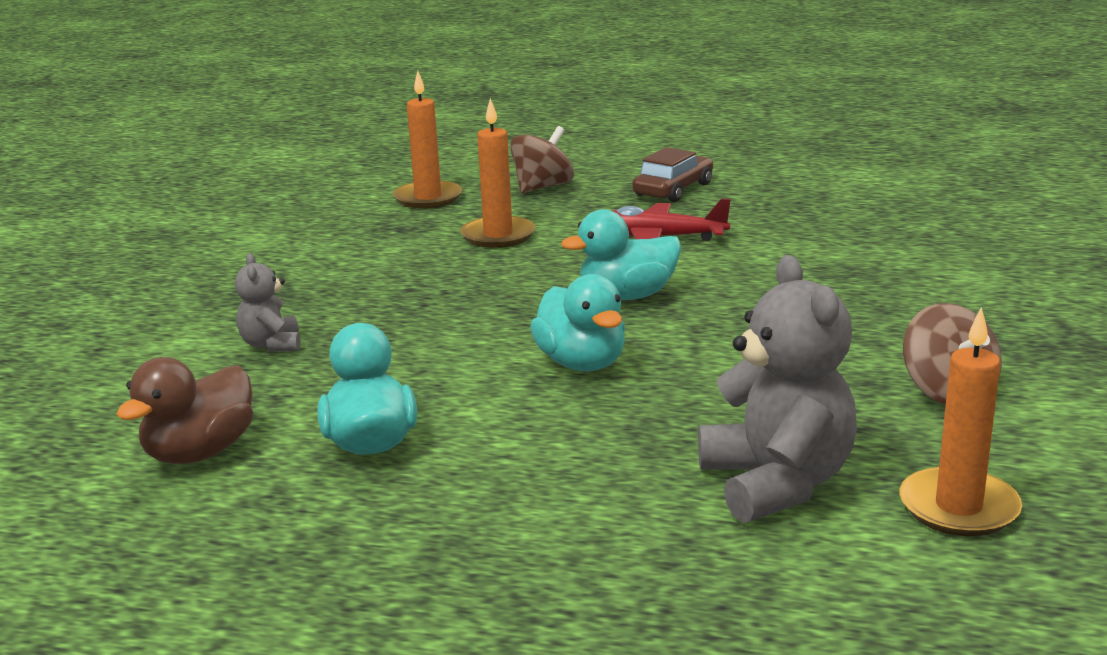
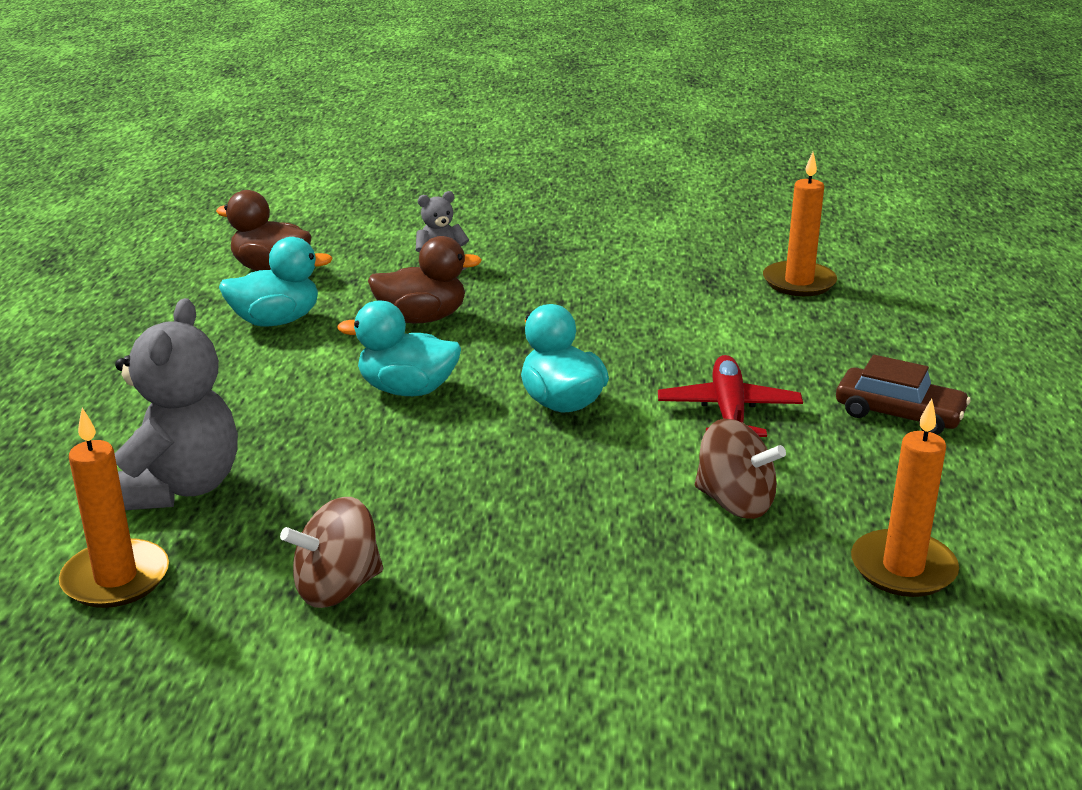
camera: 80 degrees right, 5 degrees up
orange candle [460,98,535,248] -> orange candle moved to [851,399,959,597]
brown spinning top [510,126,574,193] -> brown spinning top moved to [695,419,786,519]
turquoise duck [530,274,625,371] -> turquoise duck turned 45 degrees clockwise [338,300,461,396]
grey teddy bear [698,255,857,523] -> grey teddy bear turned 60 degrees counterclockwise [115,298,238,510]
none -> brown duck [368,236,482,323]

